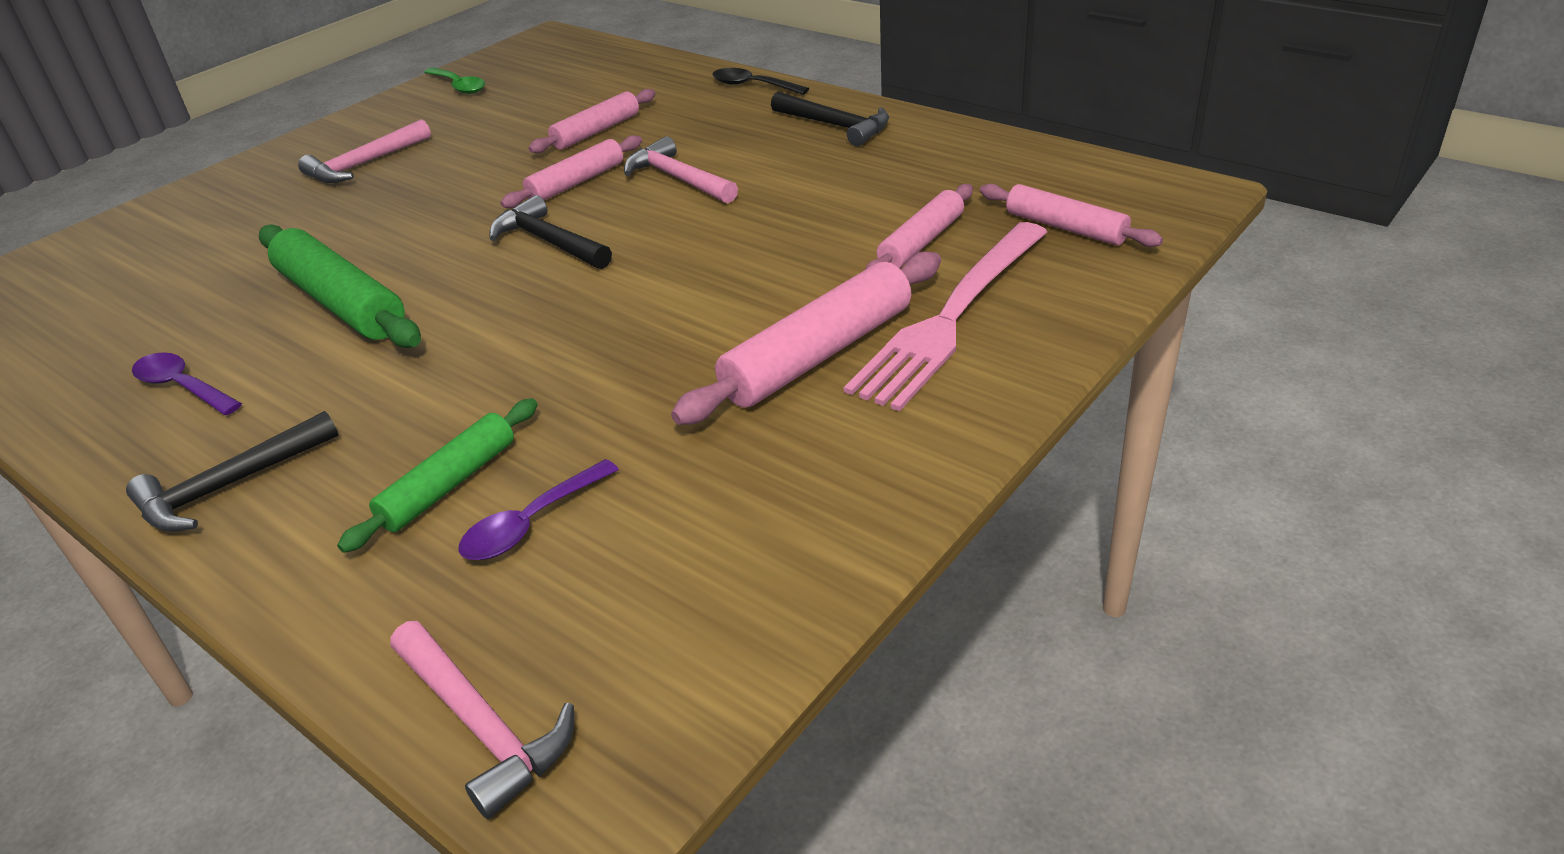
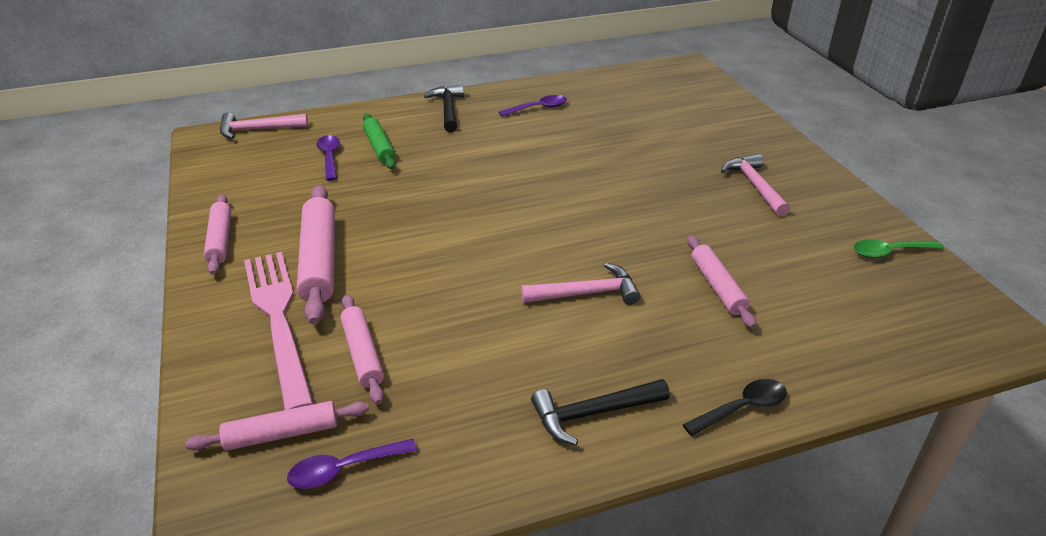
camera: 120 degrees right, 0 degrees up
green rolling pin [259,224,421,348] -> none
black hammer [489,195,612,269] -> none
pink rolling pin [500,135,642,208] -> pink rolling pin moved to [204,194,231,275]
none -> purple spoon [287,439,417,489]

